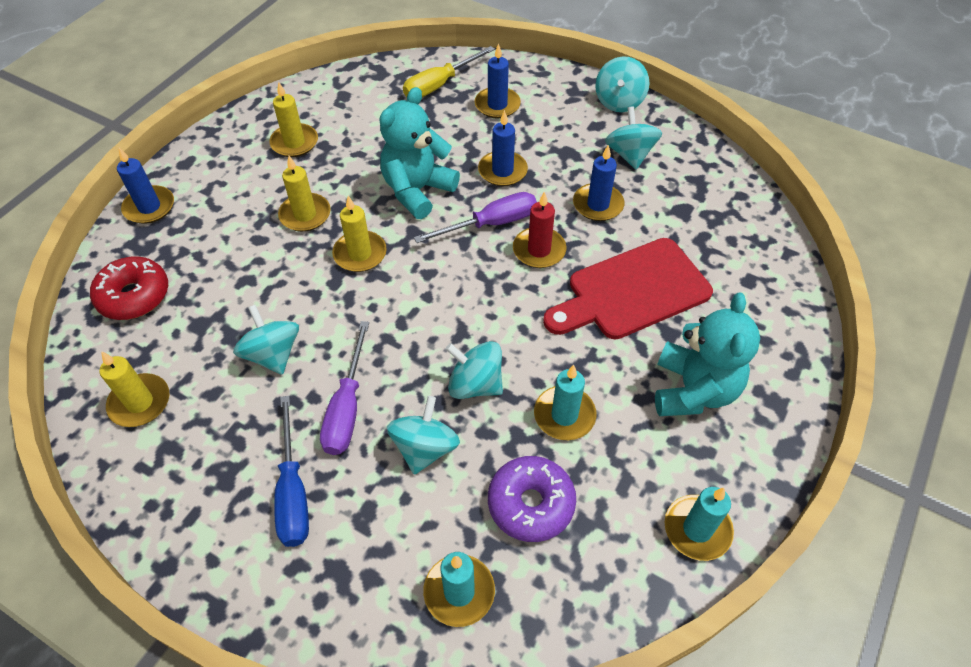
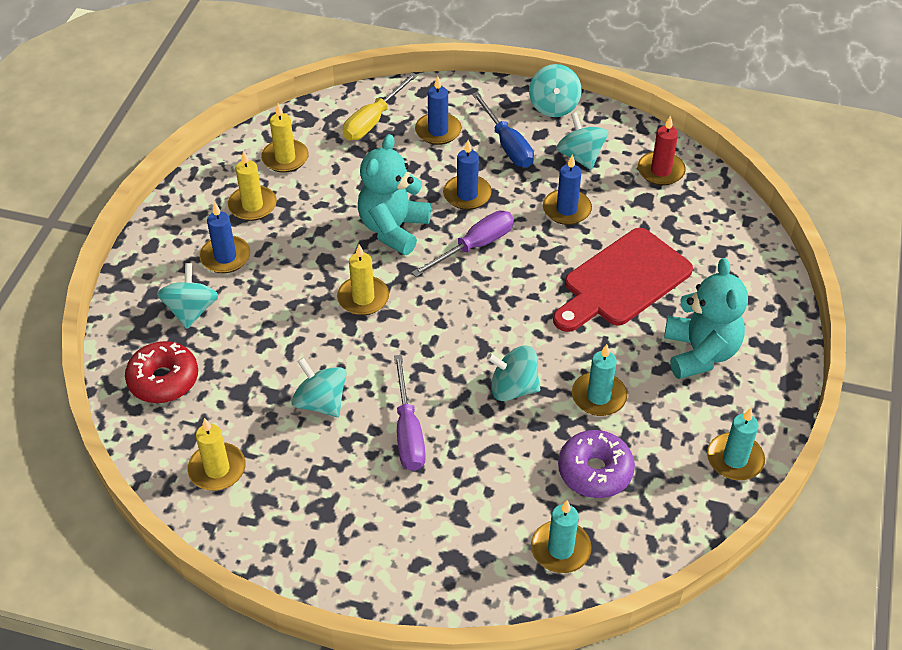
camera: 15 degrees left, 5 degrees down
blue candle [117,148,174,224] -> blue candle moved to [199,203,250,273]
blue screwdriver [274,396,309,547] -> blue screwdriver moved to [472,92,534,168]
yellow candle [278,156,331,232] -> yellow candle moved to [261,104,309,173]
turquoise spinning top [387,396,460,475] -> turquoise spinning top moved to [157,263,219,329]
red candle [513,191,567,268] -> red candle moved to [638,115,686,186]

